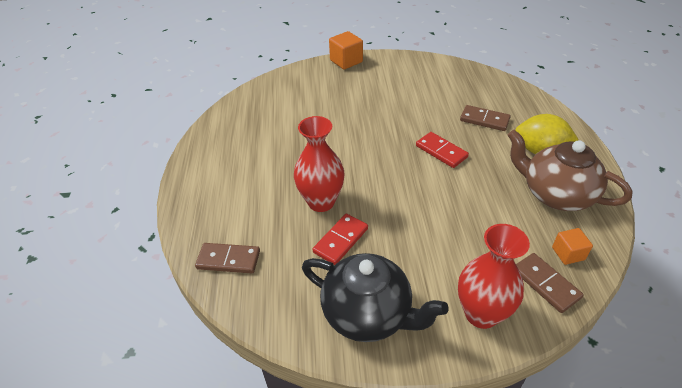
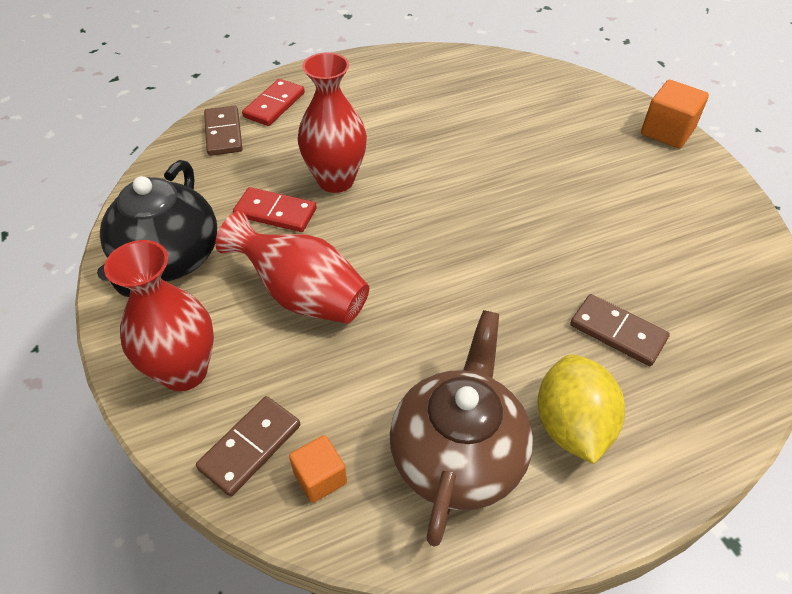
camera: 70 degrees right, 5 degrees up
red domino [416,132,469,168] -> red domino moved to [242,79,305,126]
brown domino [460,105,511,131] -> brown domino turned 60 degrees counterclockwise [570,294,670,366]
none -> red vase [215,211,369,323]

